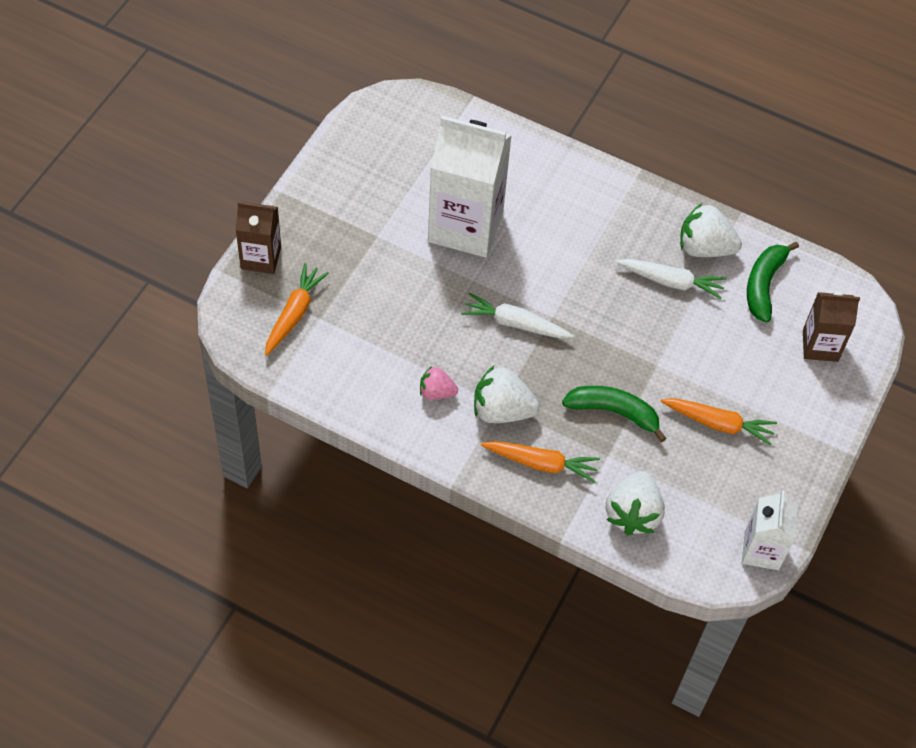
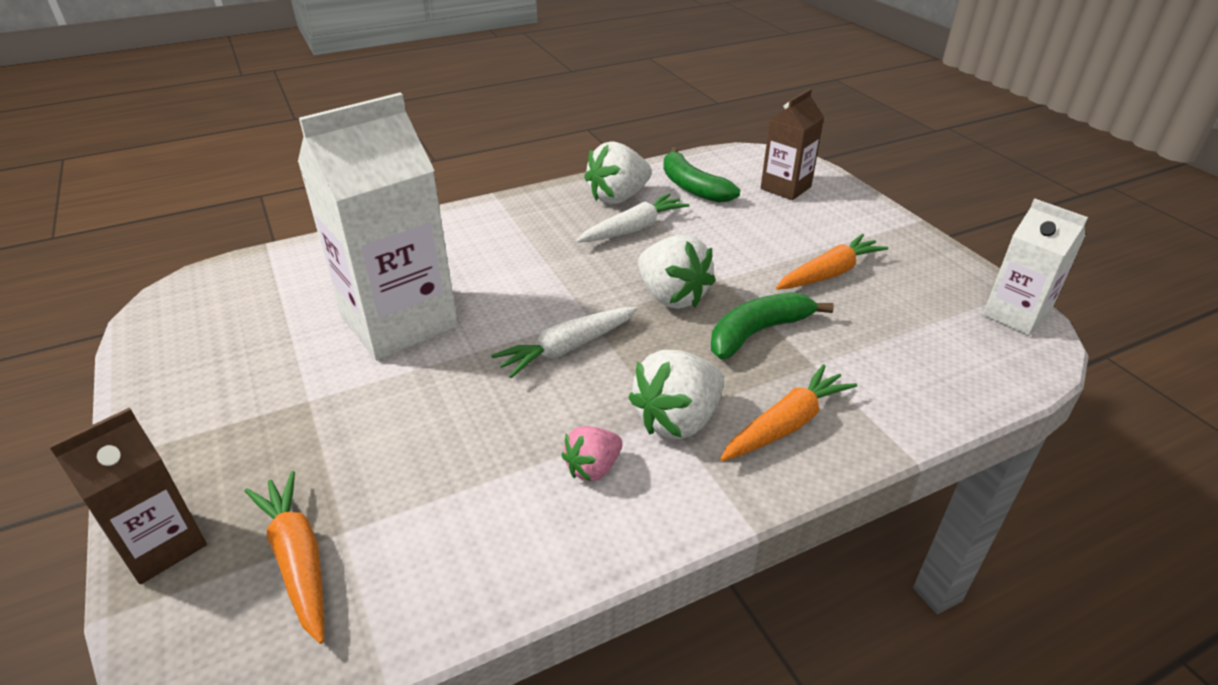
camera: 50 degrees left, 20 degrees down
white strawberry [606,471,665,535] -> white strawberry moved to [638,234,716,309]

